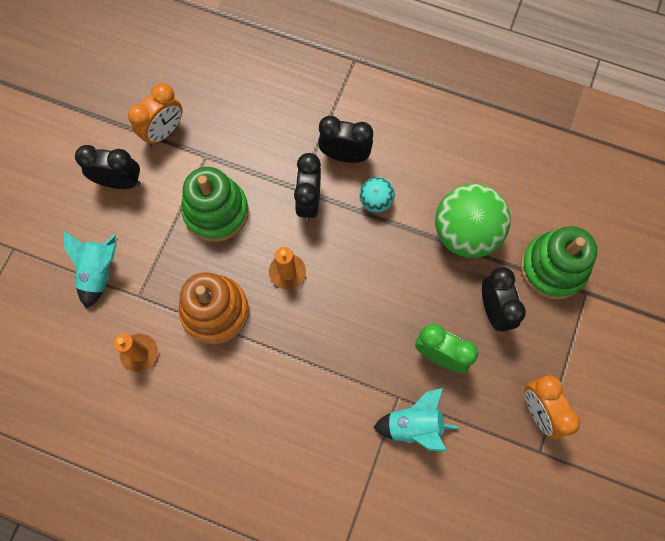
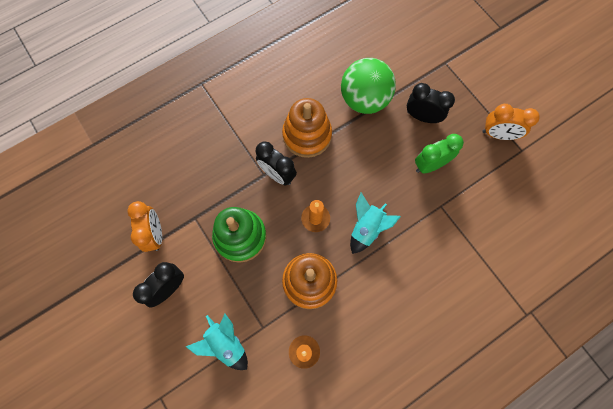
camera: 55 degrees left, 0 degrees up
black clock [318,116,373,163] -> none
turquoise ball [360,177,395,213] -> orange stacking toy [282,98,332,158]
turquoise rocket [373,388,459,452] -> turquoise rocket moved to [350,193,401,254]
green stacking toy [520,226,597,300] -> none

